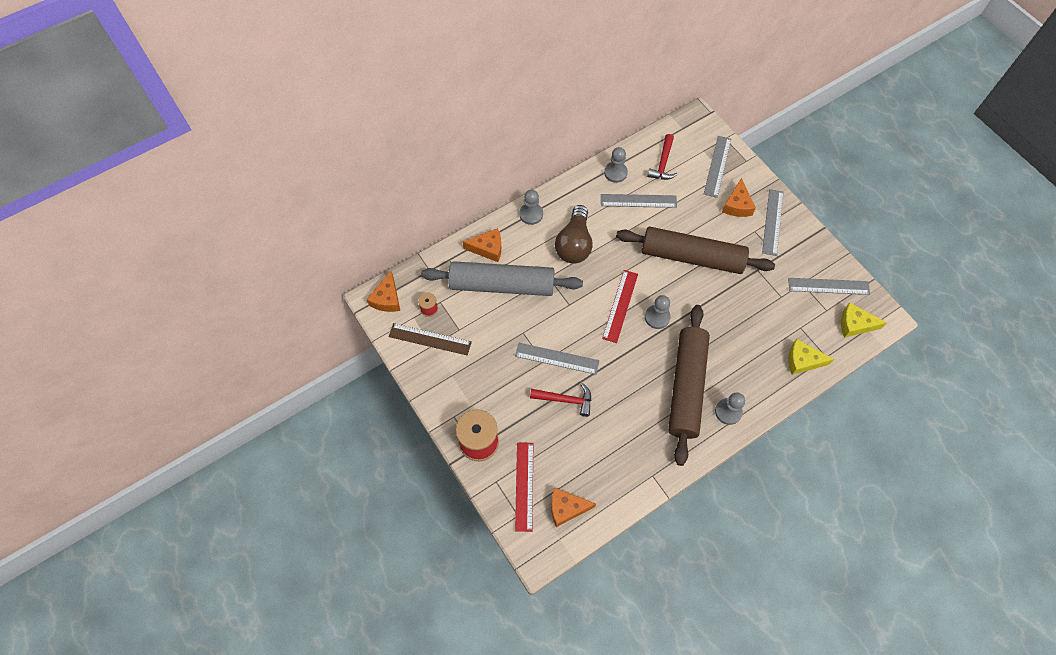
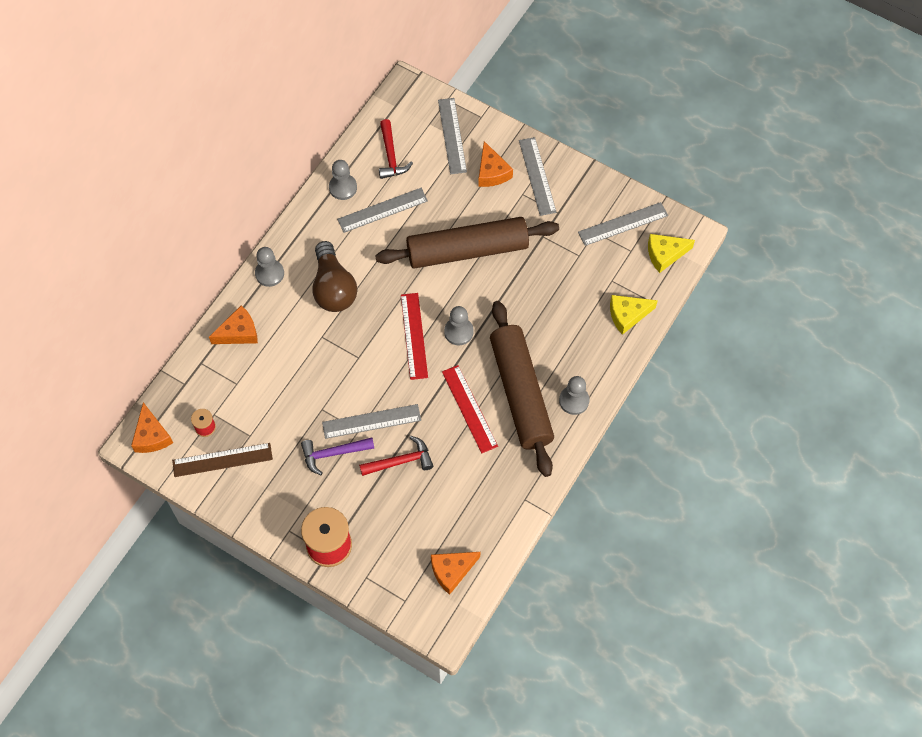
camera: 25 degrees left, 0 degrees up
grey rolling pin [421,261,583,296] -> none
red ruler [515,442,533,532] -> red ruler moved to [442,365,498,453]
none -> purple hammer [301,437,374,475]

